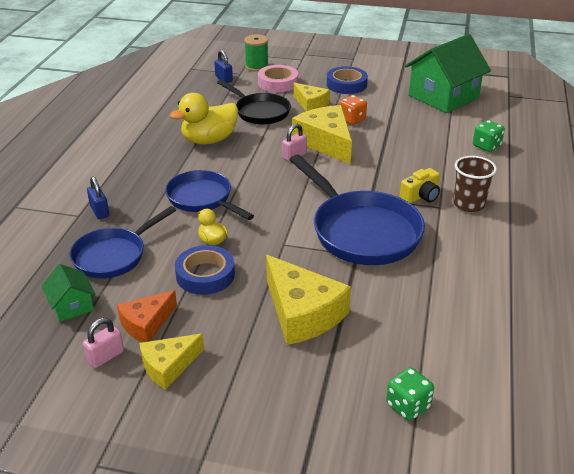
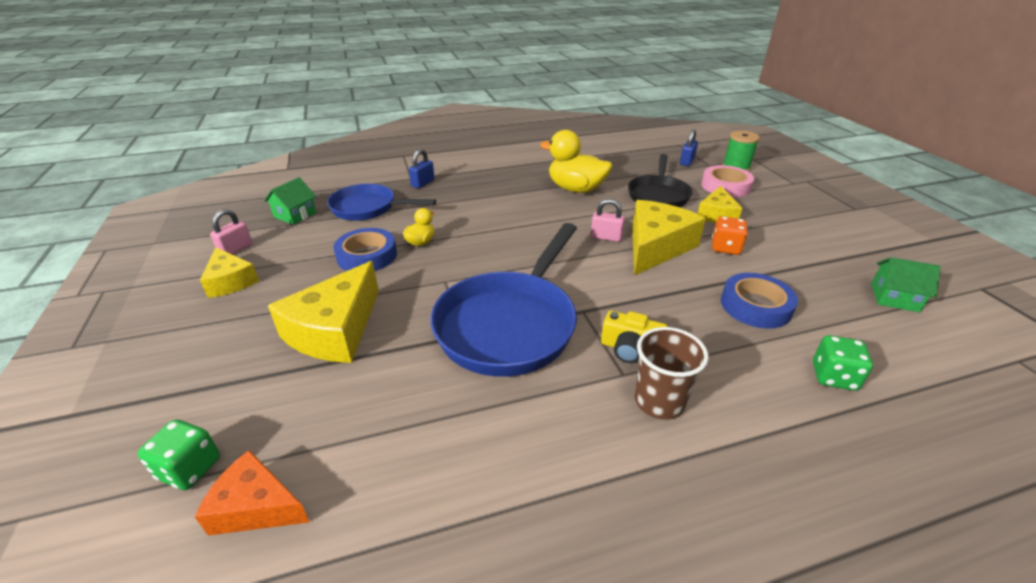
camera: 60 degrees right, 0 degrees up
pink padlock [83,318,124,368] -> pink padlock turned 75 degrees counterclockwise [210,209,252,255]
orange cheese [117,290,177,342] -> orange cheese moved to [195,450,310,536]
yellow cheese [139,334,204,390] -> yellow cheese turned 150 degrees counterclockwise [200,247,259,298]
blue pan [165,170,254,220] -> none
blue tape [327,66,368,94] -> blue tape moved to [721,273,798,329]
green house [405,34,491,113] -> green house [871,257,941,312], size x0.47

